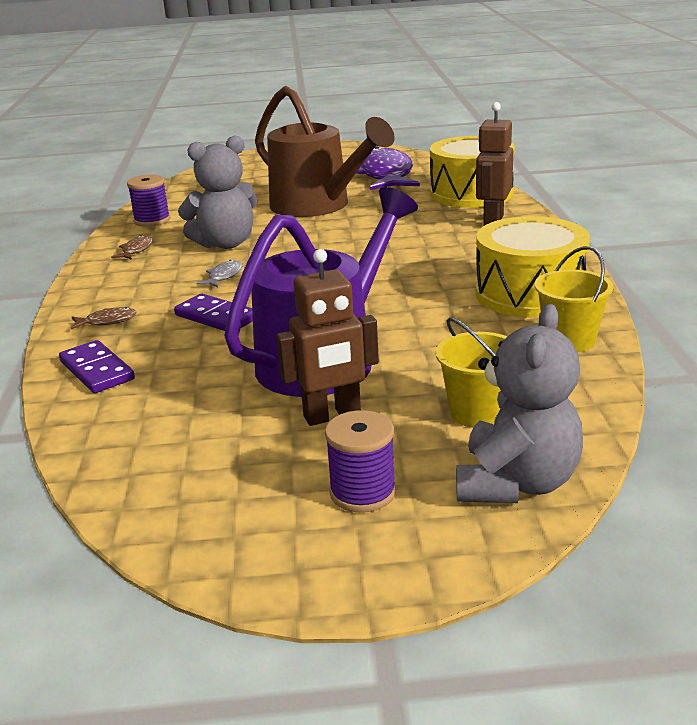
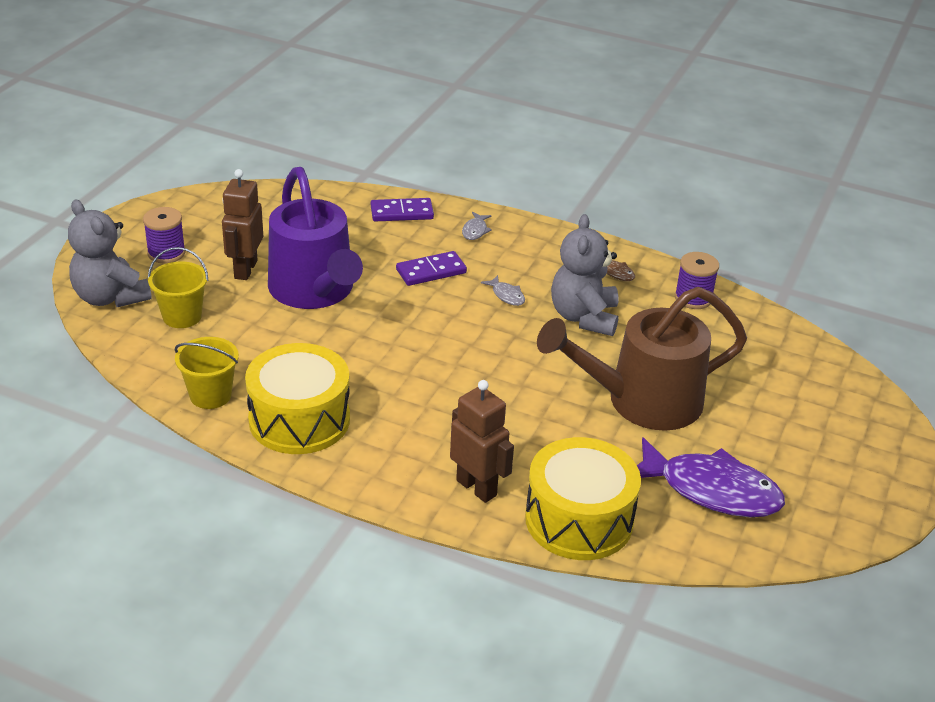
camera: 115 degrees right, 10 degrees up
brown fish [71,307,137,330] -> grey fish [462,212,492,240]

